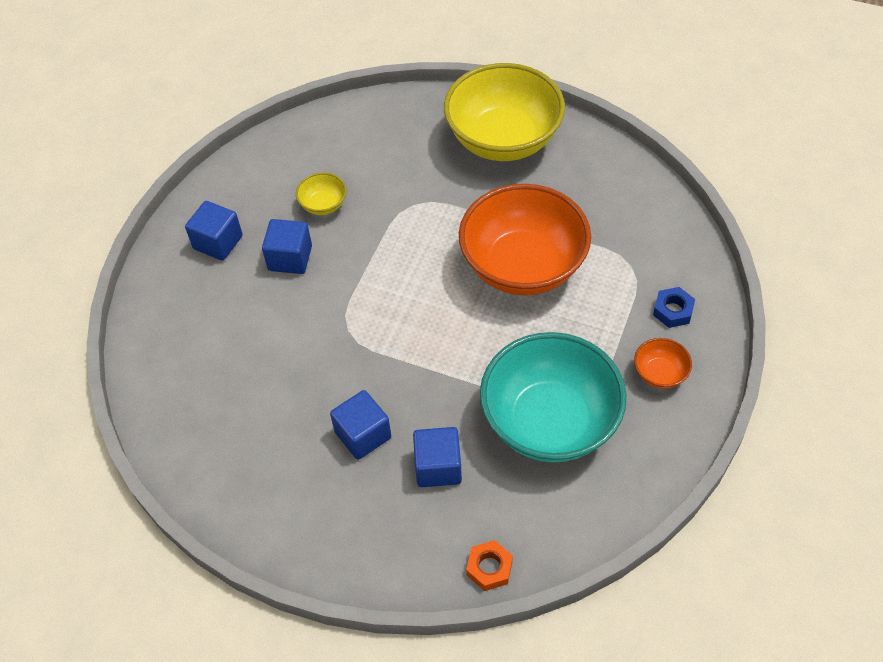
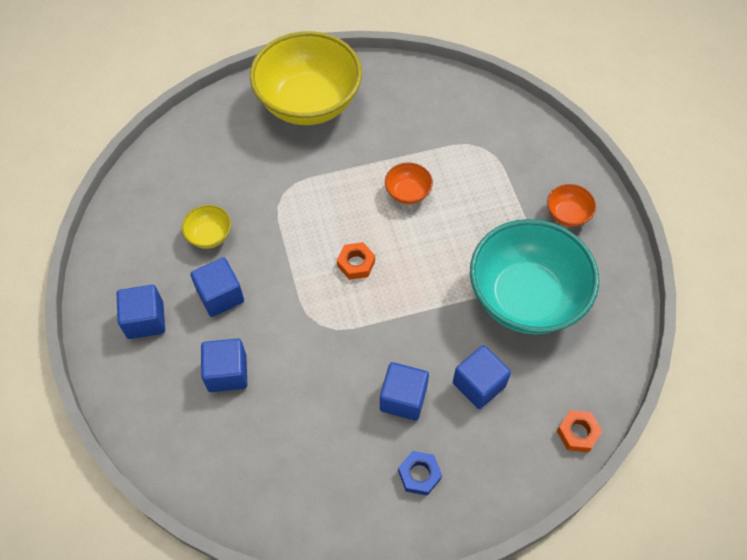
camera: 40 degrees left, 5 degrees up
orange bowl [459,184,591,296] -> orange bowl [385,162,433,205], size x0.41
blue nut [653,287,695,328] -> blue nut moved to [398,451,442,496]
none -> blue cube [201,339,247,392]
none -> orange nut [337,242,375,280]

